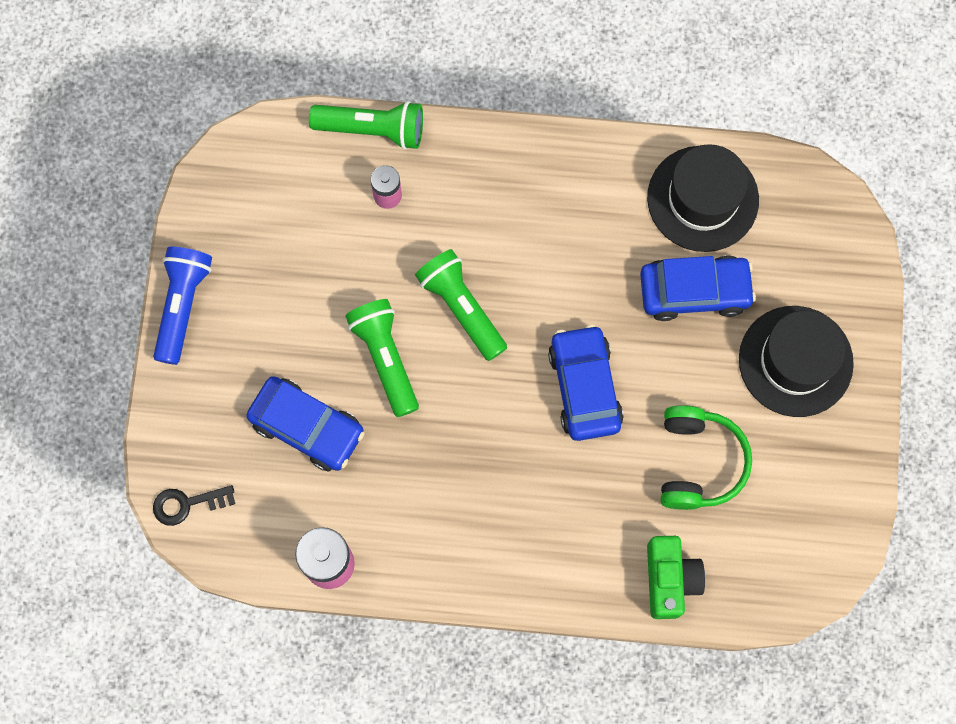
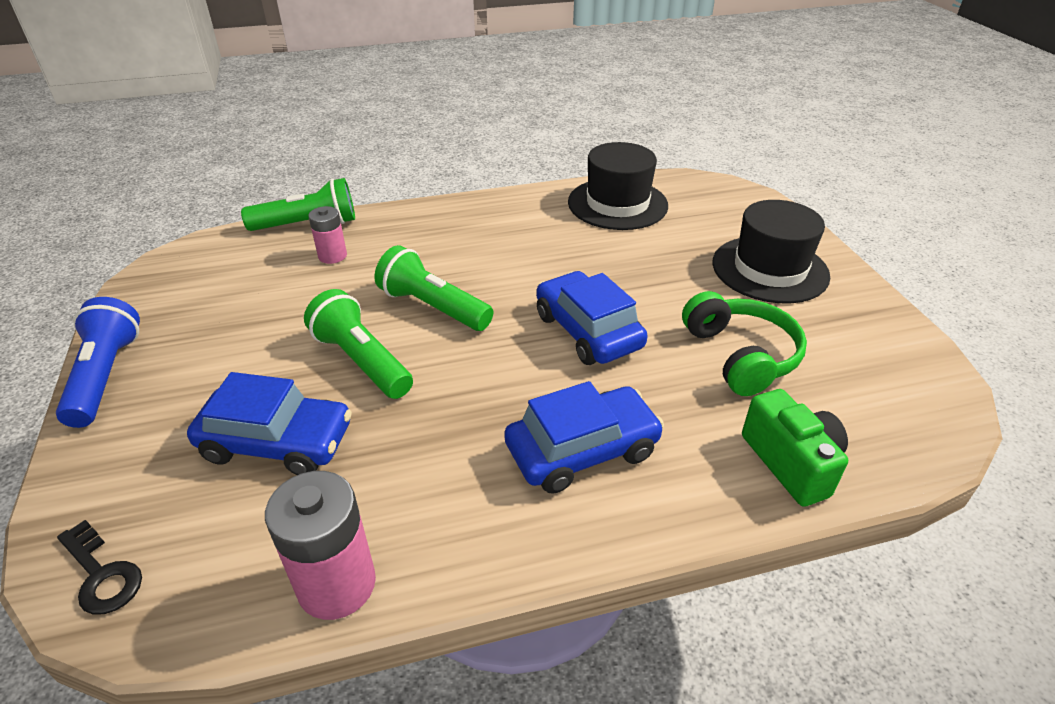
camera: 20 degrees left, 35 degrees down
black key [153,485,235,526] -> black key turned 105 degrees counterclockwise [57,520,142,615]
blue car [640,255,756,321] -> blue car moved to [504,381,664,494]

